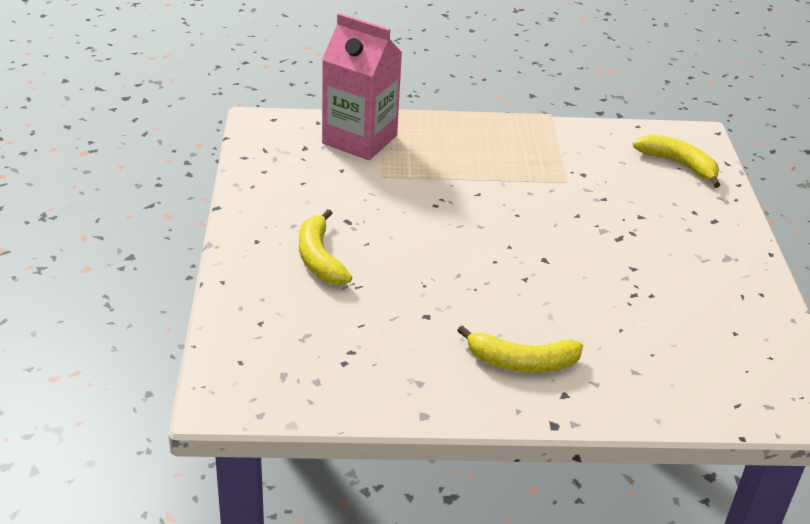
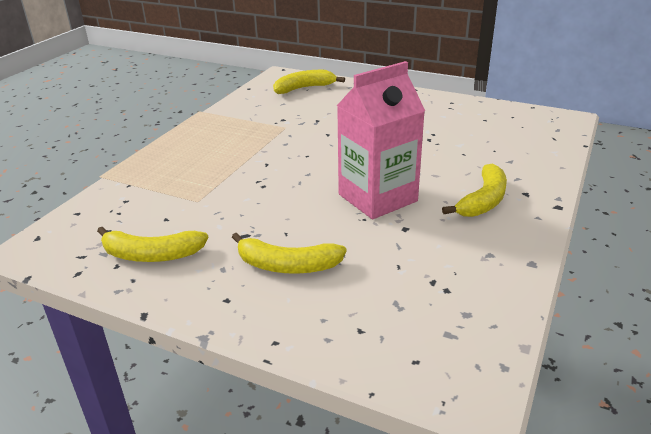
camera: 60 degrees left, 5 degrees down
pink carton [322,13,402,160] -> pink carton moved to [337,61,425,219]
none -> yellow banana [97,227,208,262]

